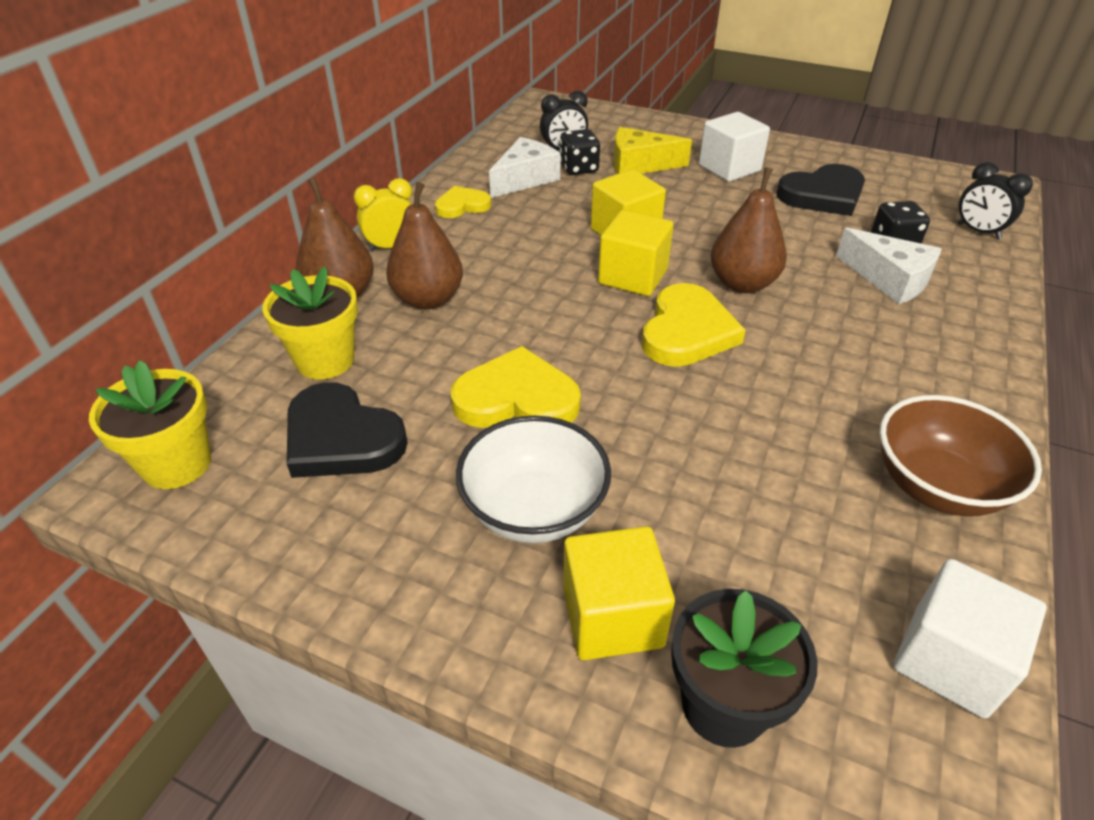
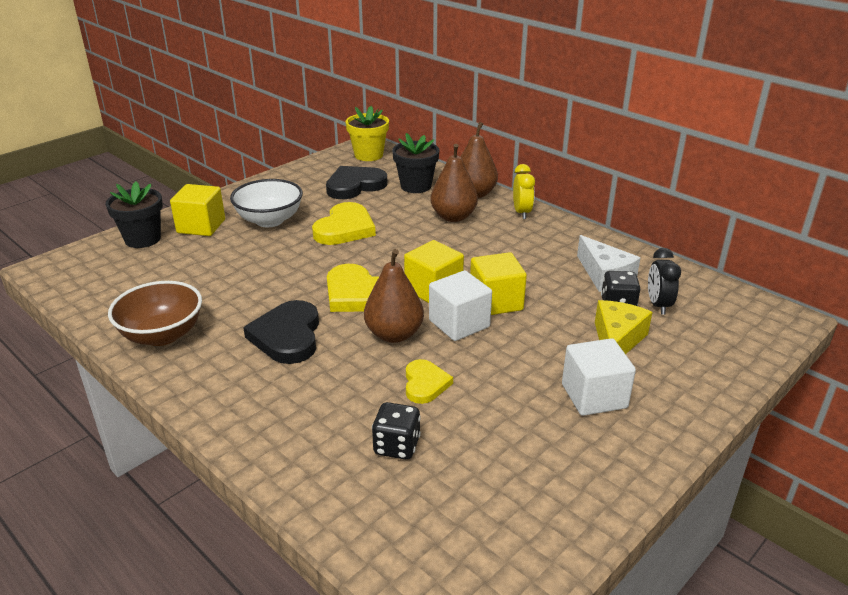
camera: 110 degrees right, 10 degrees down
yellow flower pot [263,266,358,380] -> black flower pot [392,133,440,193]
yellow heart [435,186,491,218] -> yellow heart moved to [406,359,453,404]
black heart [776,164,865,216] -> black heart moved to [243,300,319,364]
white cheese [836,227,942,304] -> none
white cube [893,559,1047,719] -> white cube moved to [429,270,492,341]
black clock [958,162,1033,240] -> none

